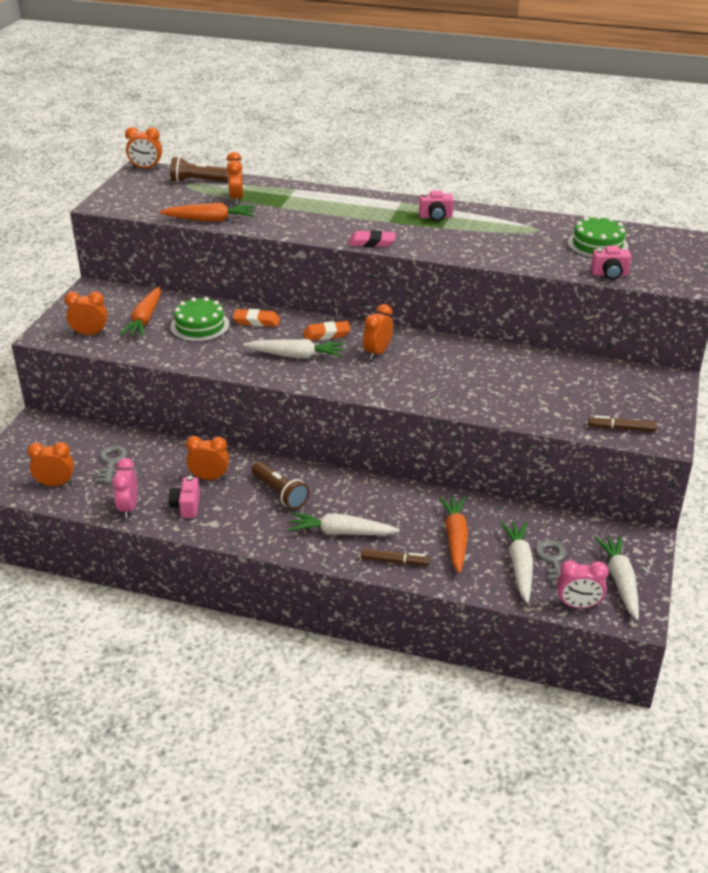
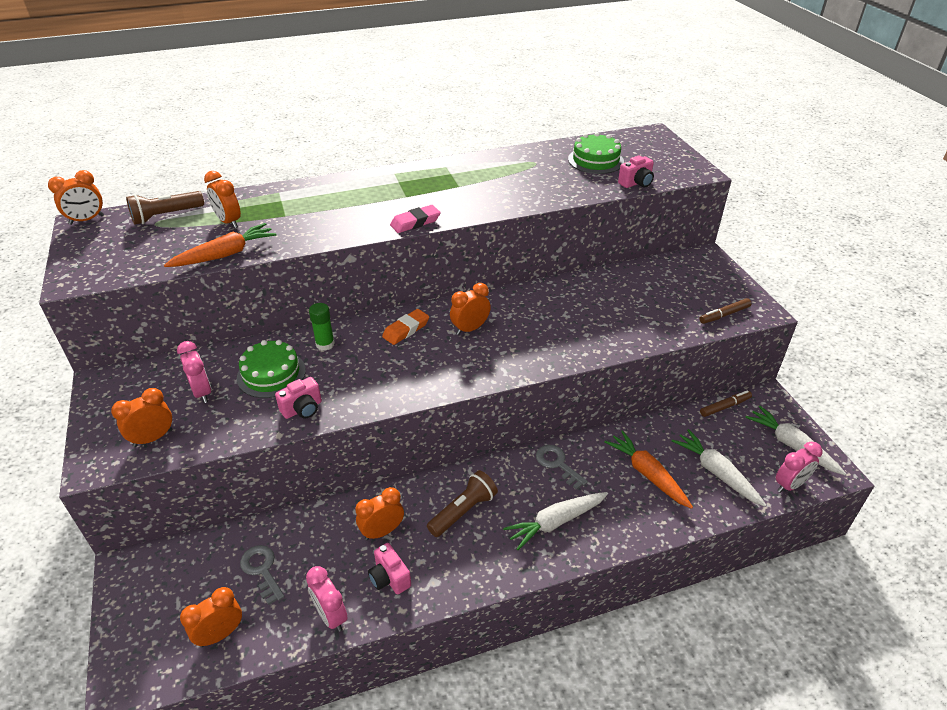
camera: 35 degrees left, 5 degrees up
orange carrot [119,287,161,337] -> pink clock [177,341,211,403]
orange eraser [233,309,280,327] -> green glue stick [309,303,335,351]
white carrot [243,339,345,358] -> none
brown flashlight [251,461,309,509] -> brown flashlight turned 60 degrees counterclockwise [427,470,498,537]
brown marker [361,548,430,565] -> brown marker moved to [700,390,752,417]
orange clock [363,304,393,359] -> orange clock turned 60 degrees clockwise [450,283,491,335]
pink camera [419,190,454,221] -> pink camera moved to [275,377,322,419]
grey key [535,540,567,587] -> grey key moved to [536,445,588,490]

